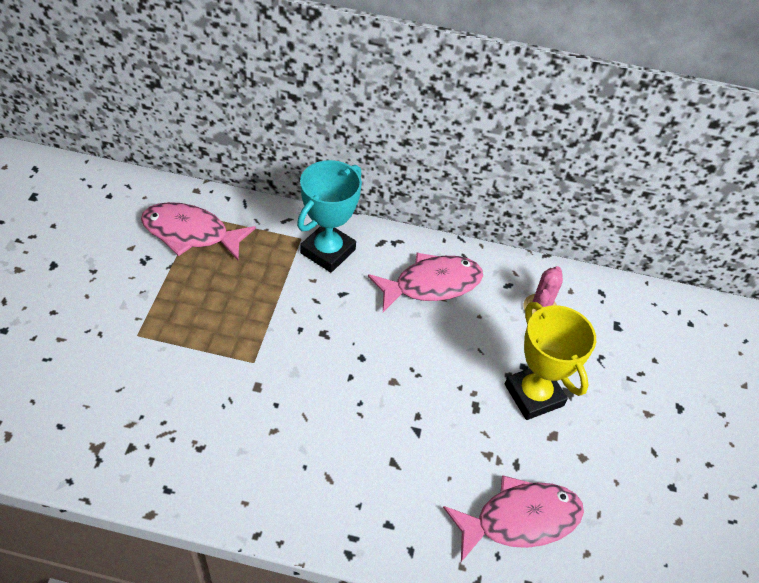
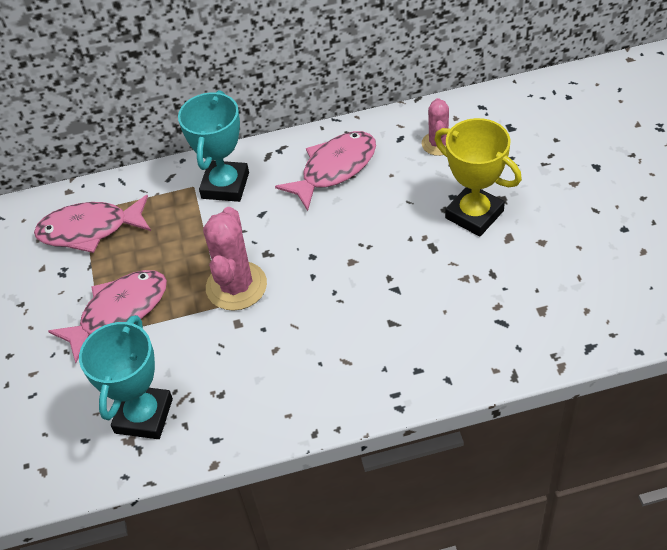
camera: 15 degrees left, 0 degrees up
pink fish [443,475,584,562] -> pink fish moved to [48,270,167,363]
none -> turquoise trophy [79,315,173,439]
none -> pink cactus [203,207,267,311]

